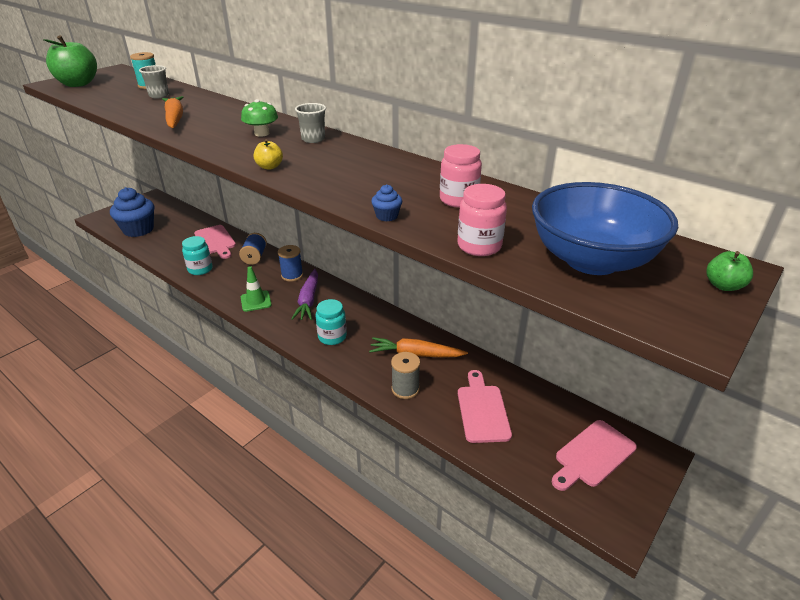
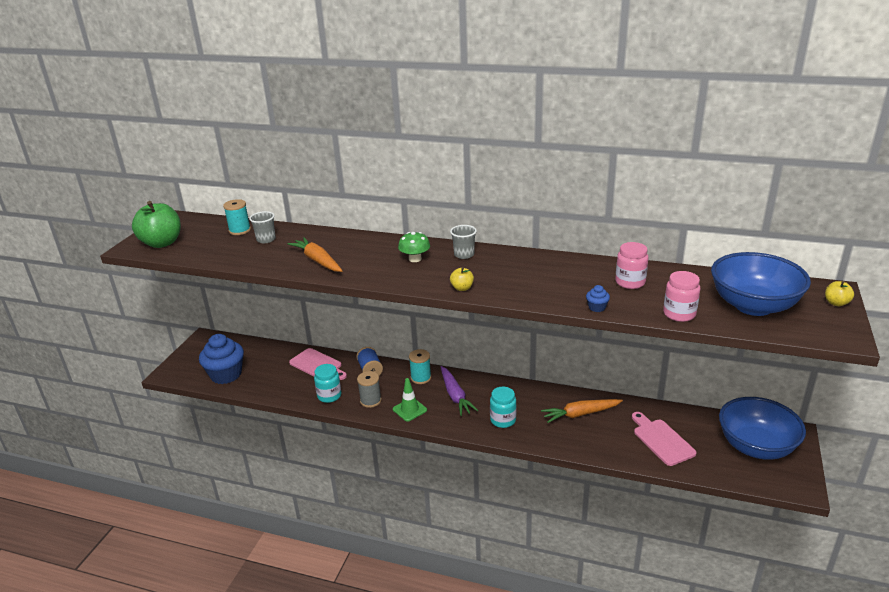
camera: 20 degrees left, 5 degrees down
blue spool [278,245,303,282] -> turquoise spool [409,349,431,384]
grey spool [391,352,420,399] -> grey spool moved to [357,371,382,408]
pink cutting board [552,420,637,491] -> blue bowl [719,397,806,460]
green apple [706,251,753,291] -> yellow apple [825,281,854,306]

